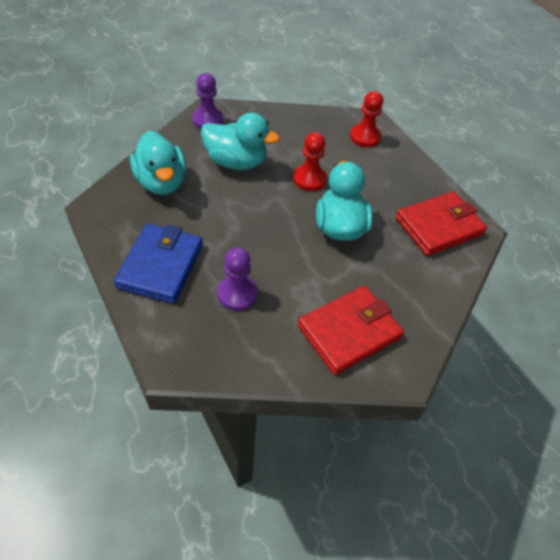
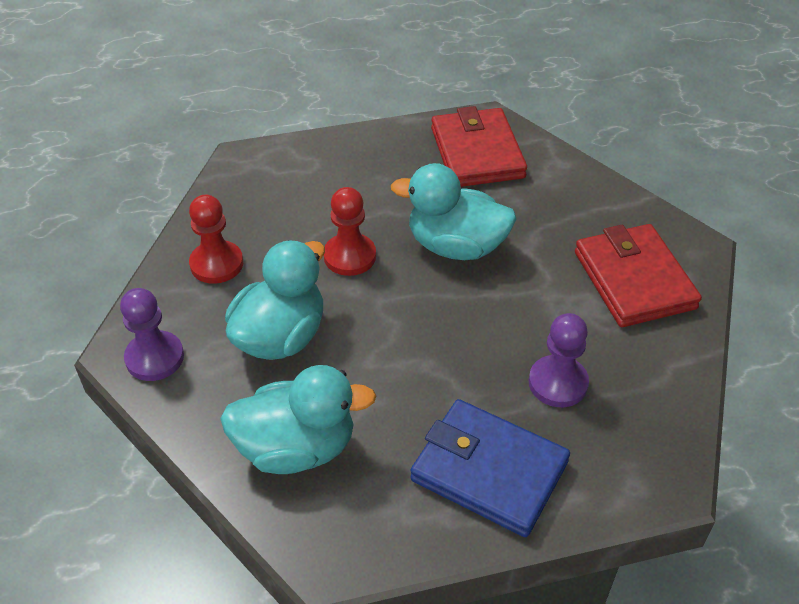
camera: 70 degrees left, 5 degrees down
red pawn [350,91,383,147] -> red pawn moved to [189,195,243,284]

